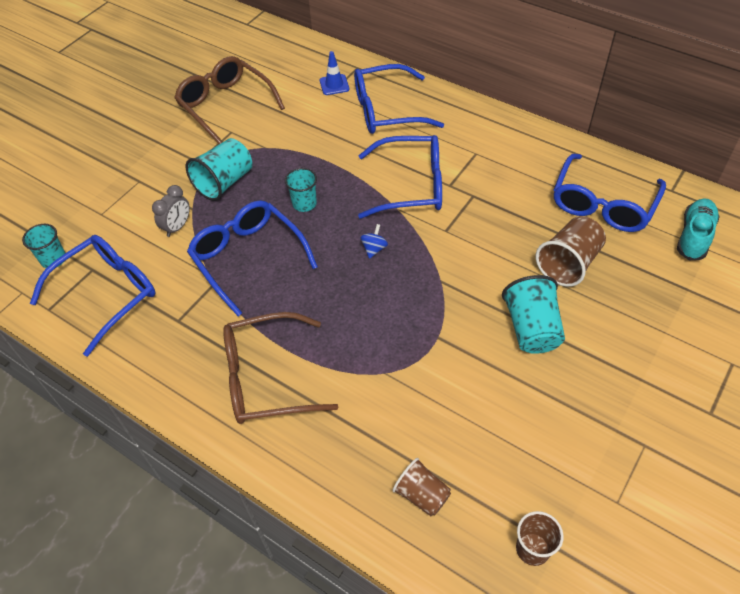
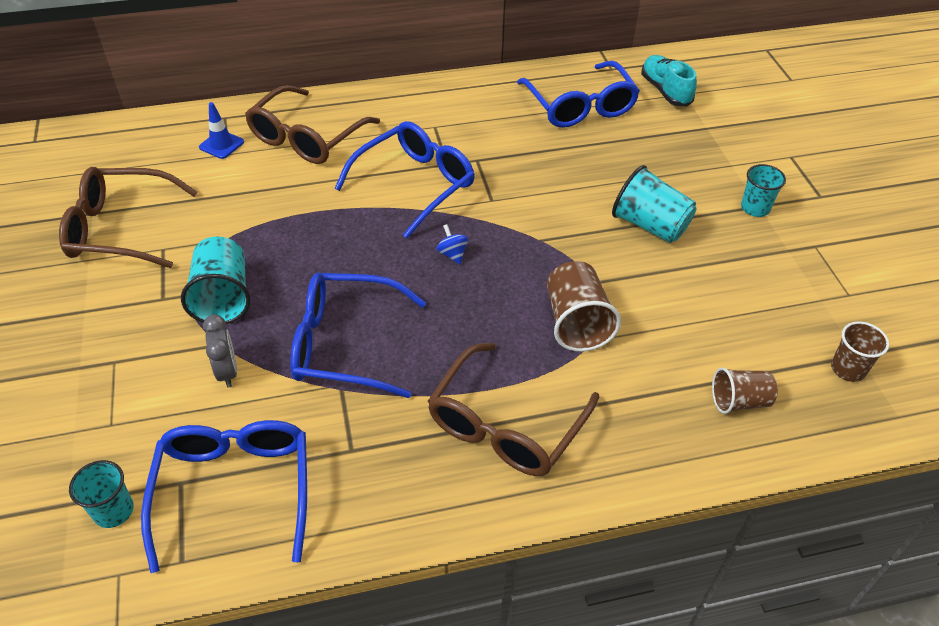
camera: 50 degrees left, 5 degrees down
turquoise cup [285,168,317,212] -> turquoise cup moved to [741,164,786,217]
blue glasses [354,64,444,134] -> brown glasses [245,85,380,164]
brown cup [536,216,606,287] -> brown cup moved to [547,261,621,352]

